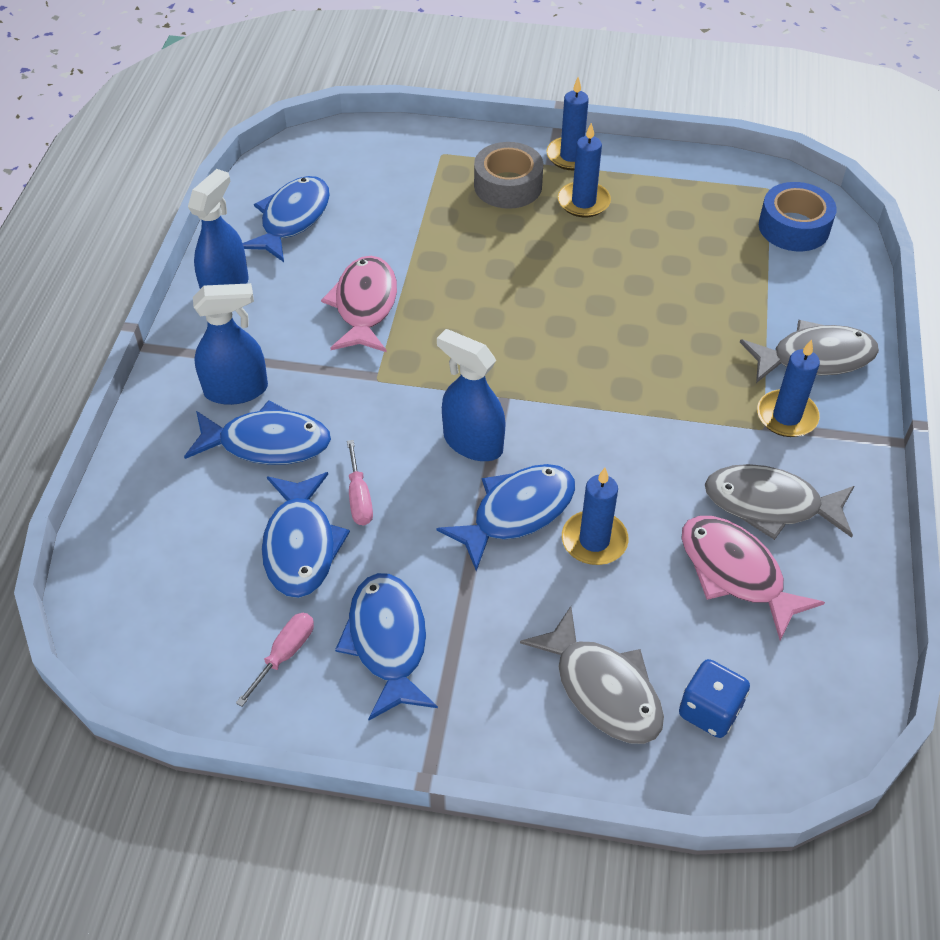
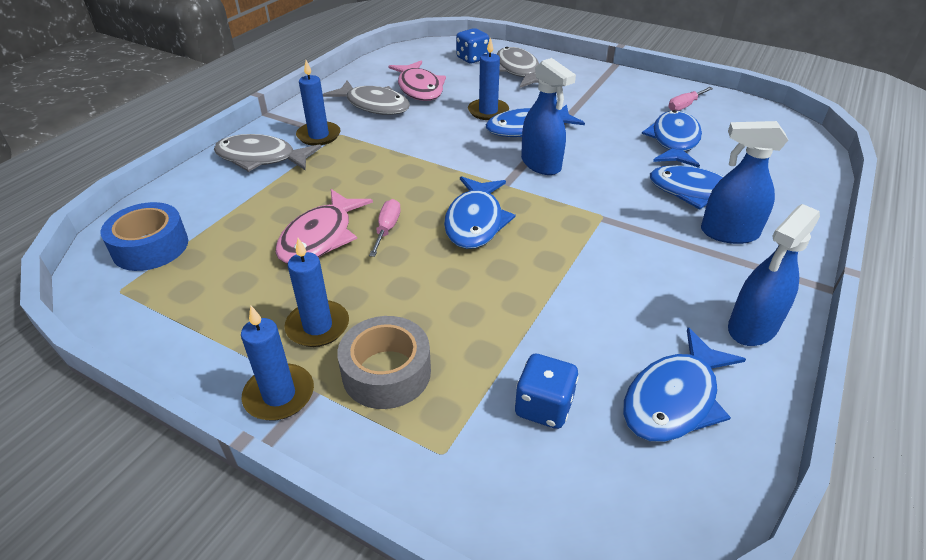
camera: 160 degrees left, 10 degrees down
pink fish [321,256,397,352] -> pink fish moved to [275,189,373,264]
blue fish [335,573,438,720] -> blue fish moved to [444,176,516,249]
pink screwdriver [347,440,373,525] -> pink screwdriver moved to [369,199,401,257]
none -> blue dice [515,354,579,429]

